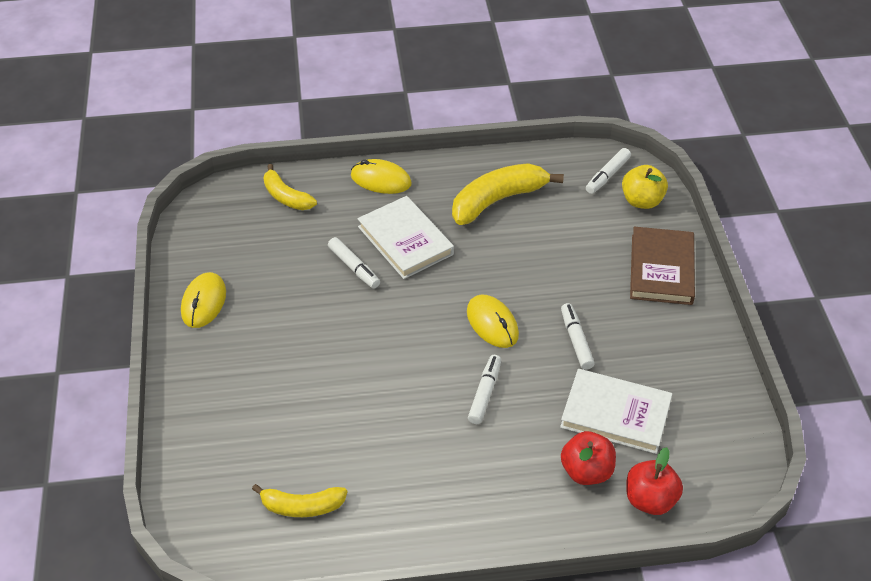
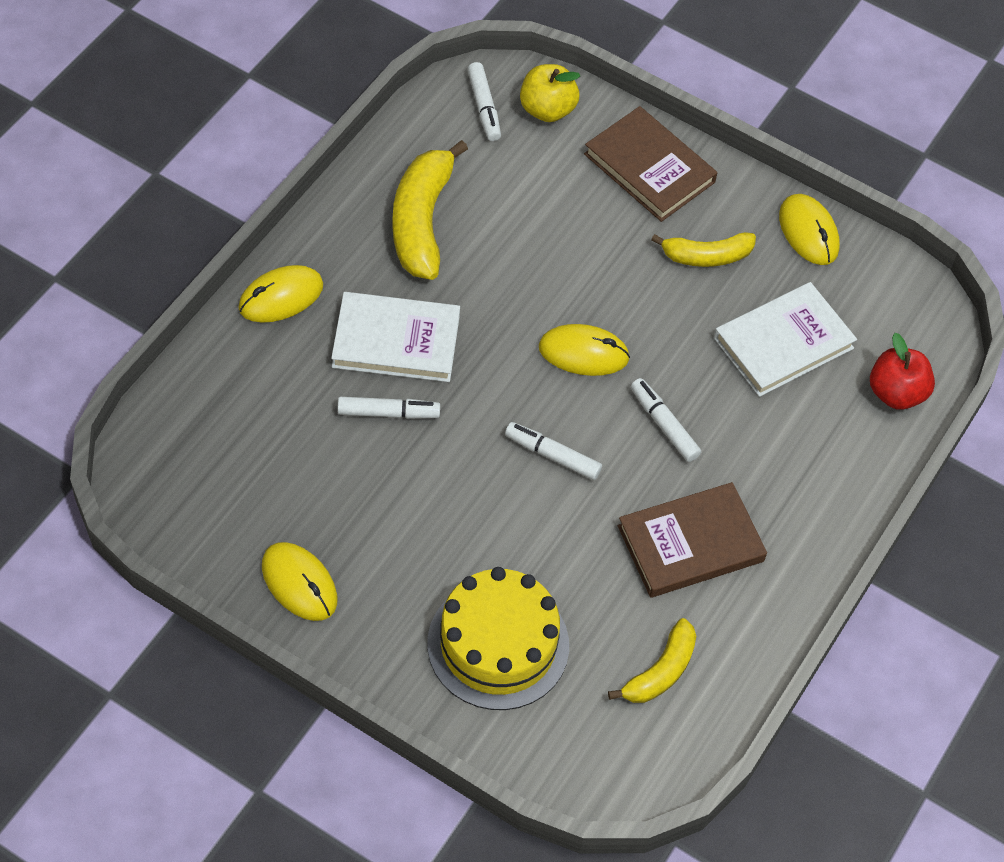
camera: 55 degrees left, 10 degrees up
yellow banana [263,164,317,210] -> yellow banana moved to [651,232,756,267]
white marker [561,303,595,370] -> white marker moved to [505,422,602,480]
red apple [561,431,616,485] -> none
none -> yellow cake [427,567,569,710]
none -> brown book [618,482,767,598]
none -> yellow mouse [779,194,840,265]

